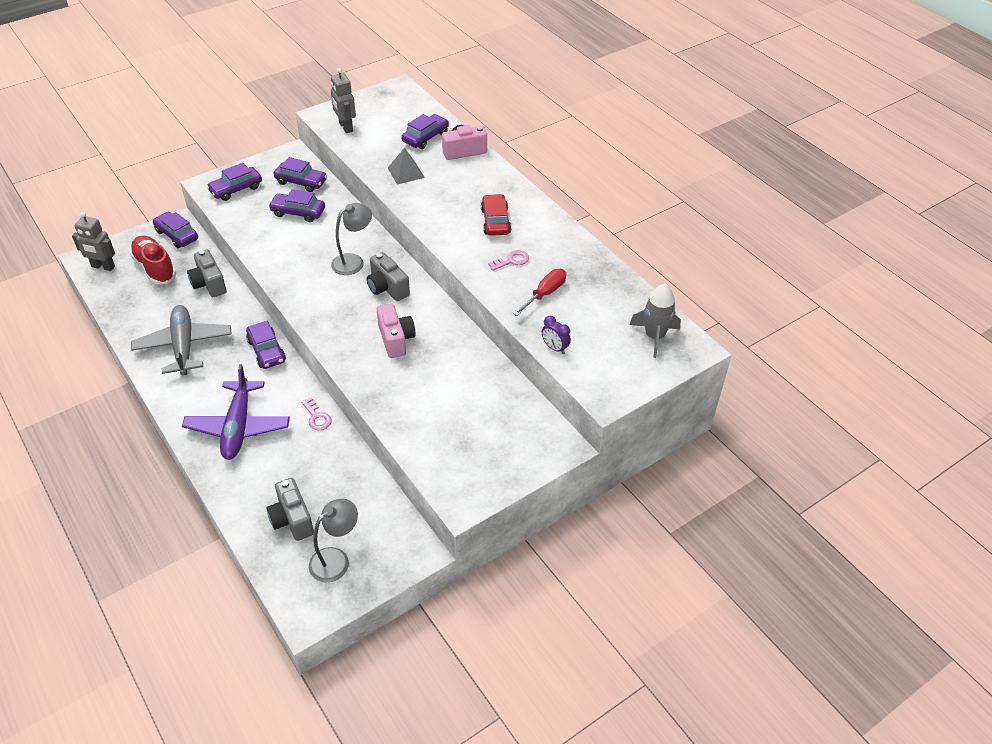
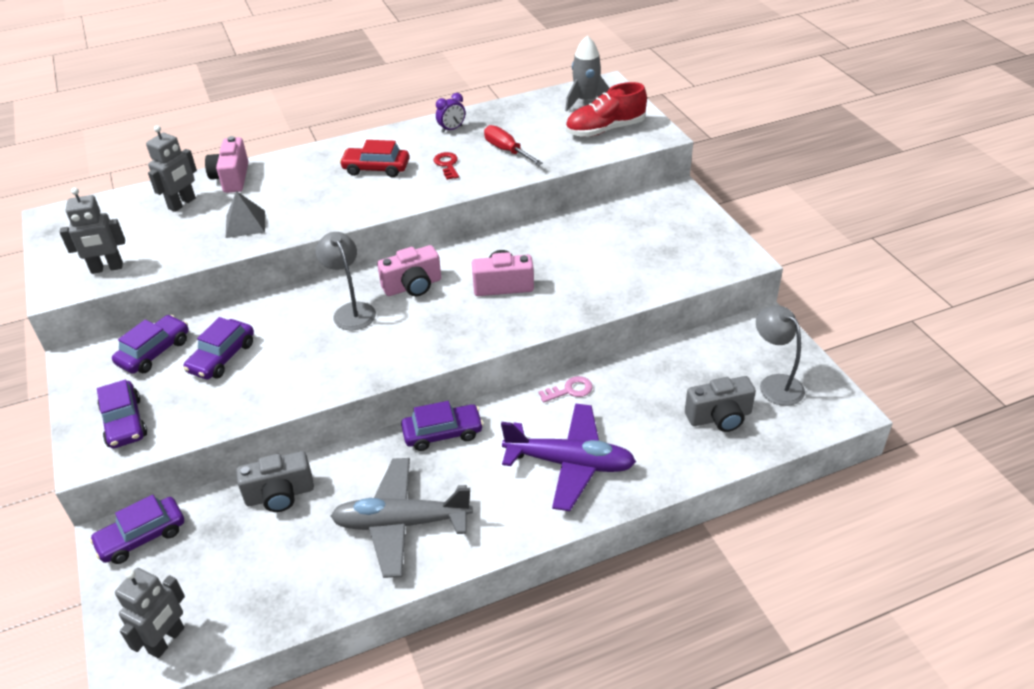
camera: 75 degrees left, 5 degrees down
red shoe [130,235,176,285] -> red shoe moved to [566,82,647,137]
grey camera [367,252,410,301] -> pink camera [377,245,441,296]
purple car [401,114,449,149] -> grey robot [146,125,197,212]
pink key [488,250,529,271] -> red key [434,152,459,180]
purple clock [542,316,571,354] -> purple clock moved to [436,93,465,133]

